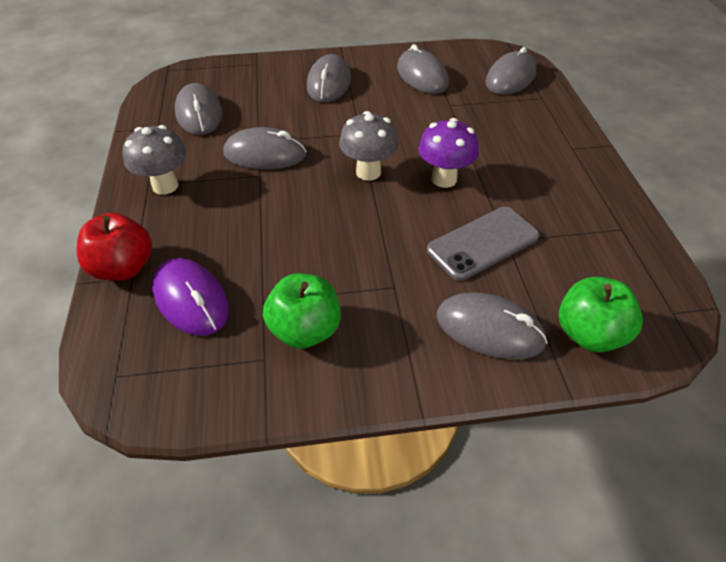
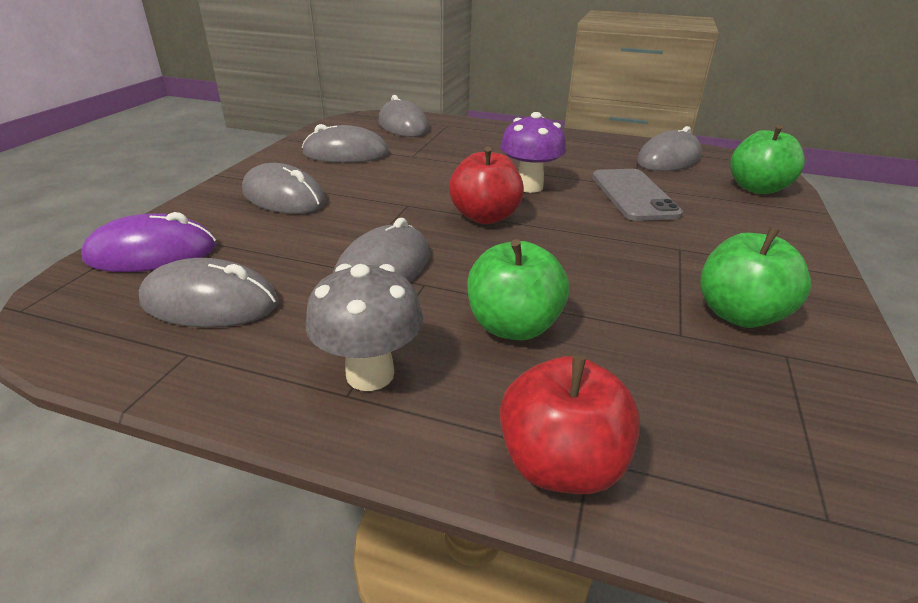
camera: 65 degrees left, 15 degrees down
purple mouse [152,258,229,336] -> purple mouse moved to [81,212,217,272]
grey mushroom [339,111,399,181] -> red apple [449,147,524,224]
grey mouse [436,292,548,359] -> grey mouse moved to [637,126,702,171]
none -> green apple [467,239,569,340]

